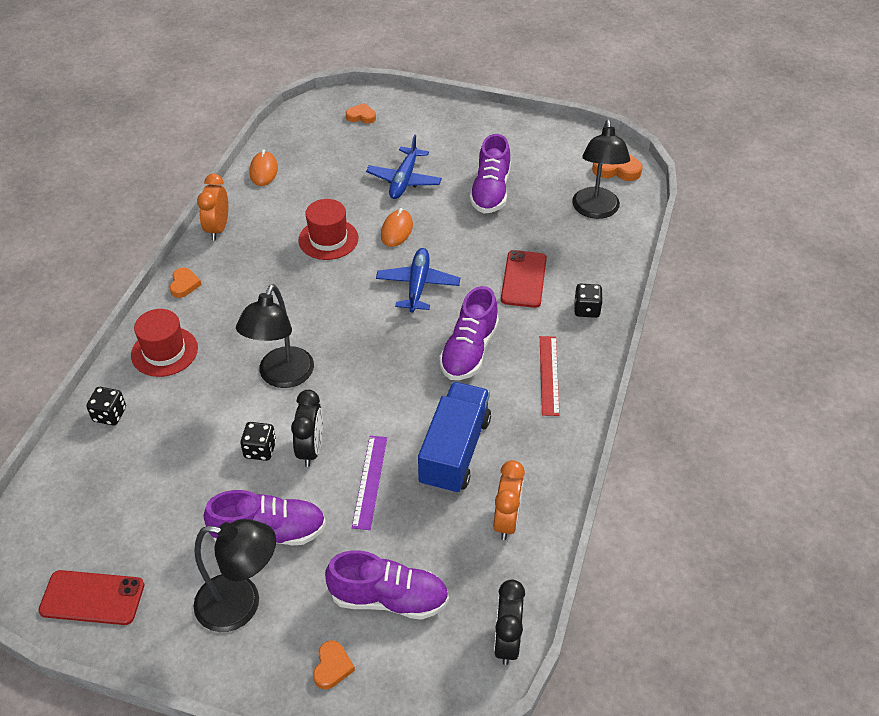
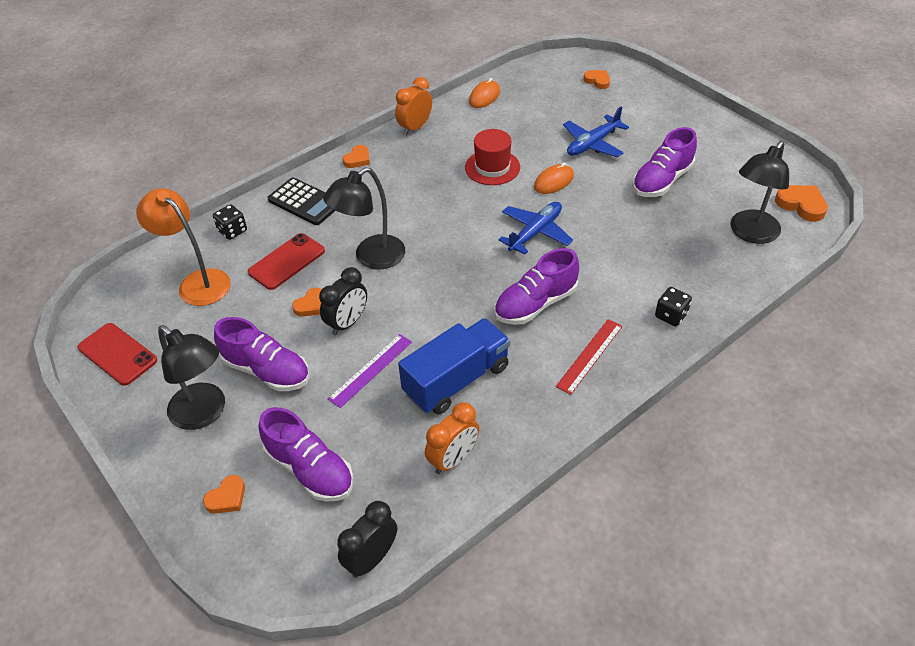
camera: 35 degrees right, 0 degrees up
red hat [131,309,198,377] -> black calculator [267,177,336,225]
black dice [240,422,276,461] -> orange heart [292,288,322,316]
red phone [501,250,547,308] -> red phone moved to [248,233,325,290]
none -> orange lamp [136,188,231,306]

